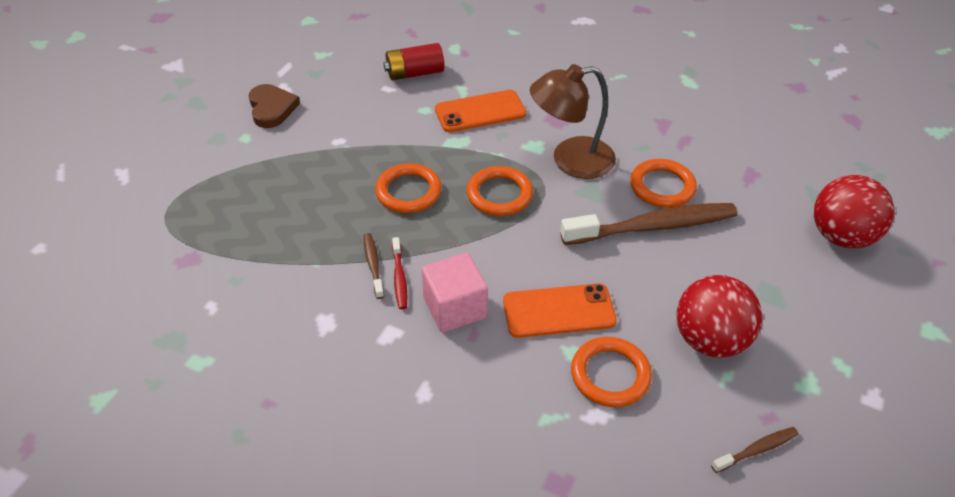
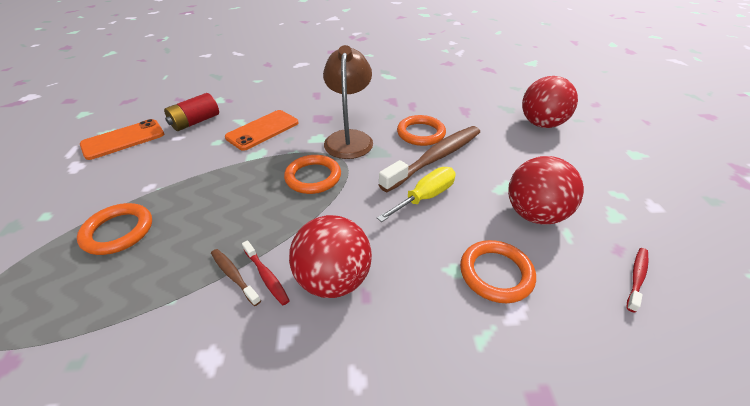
camera: 30 degrees left, 5 degrees down
brown heart [249,84,300,128] -> none
orange ring [375,163,442,213] -> orange ring moved to [77,203,152,255]
pink cube [422,252,488,333] -> red ball [289,215,372,298]
orange phone [503,283,617,338] -> orange phone moved to [80,119,164,160]
brown lamp [530,64,616,179] -> brown lamp turned 135 degrees clockwise [323,45,373,159]
brown toothbrush [711,427,799,473] -> red toothbrush [627,248,649,313]
none -> yellow screwdriver [377,167,456,222]

